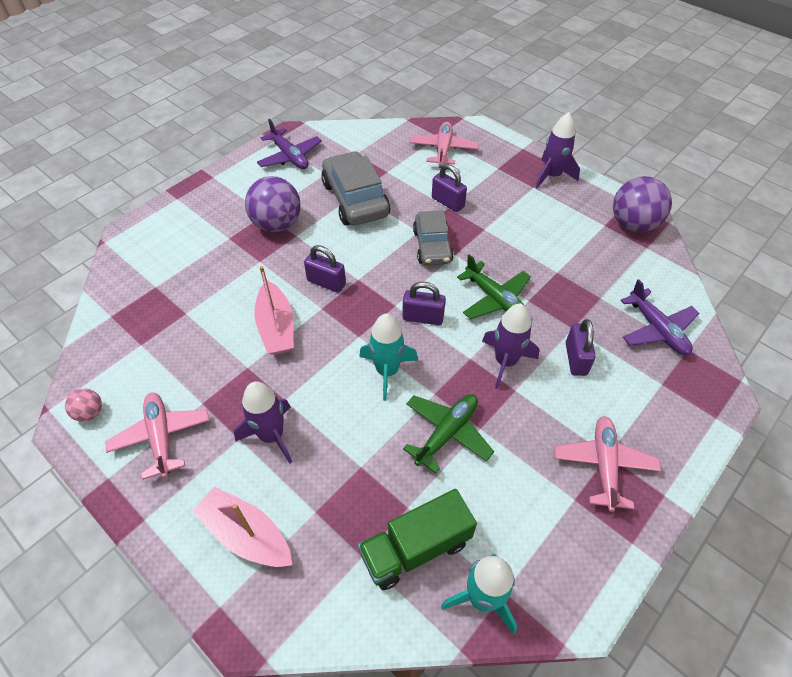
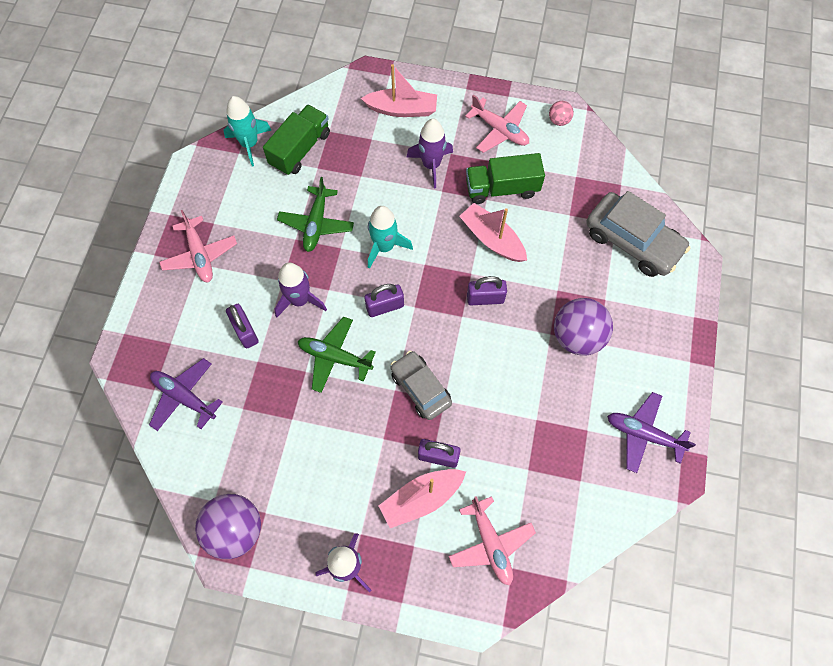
camera: 150 degrees right, 15 degrees up
grey car [321,151,390,226] -> grey car moved to [586,191,690,277]
none -> pink boat [379,469,466,528]
none -> green truck [466,153,545,204]

